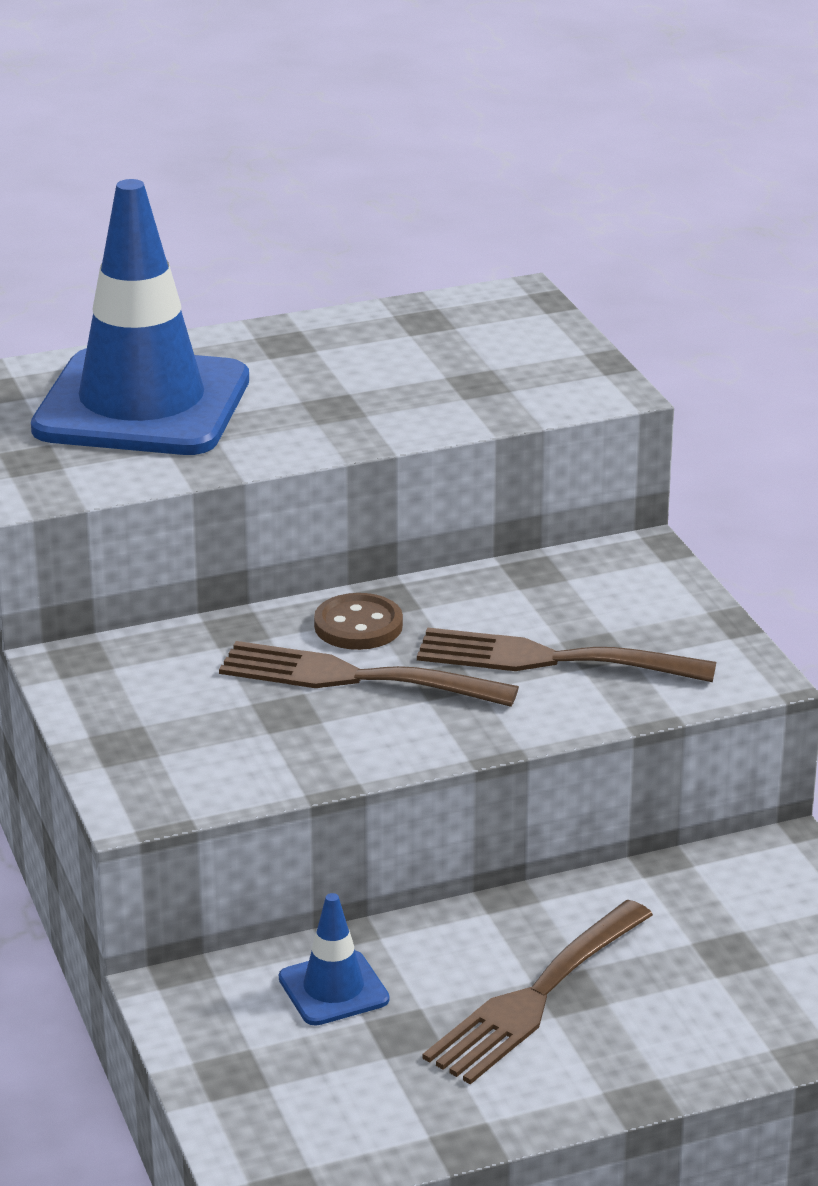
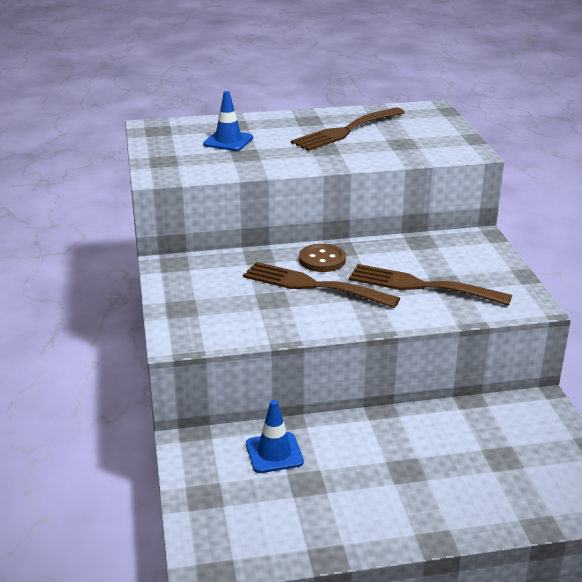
camera: 10 degrees right, 0 degrees up
blue traffic cone [31,179,249,455] -> blue traffic cone [203,91,253,151], size x0.42
brown fork [422,900,653,1084] -> brown fork moved to [291,107,405,151]

